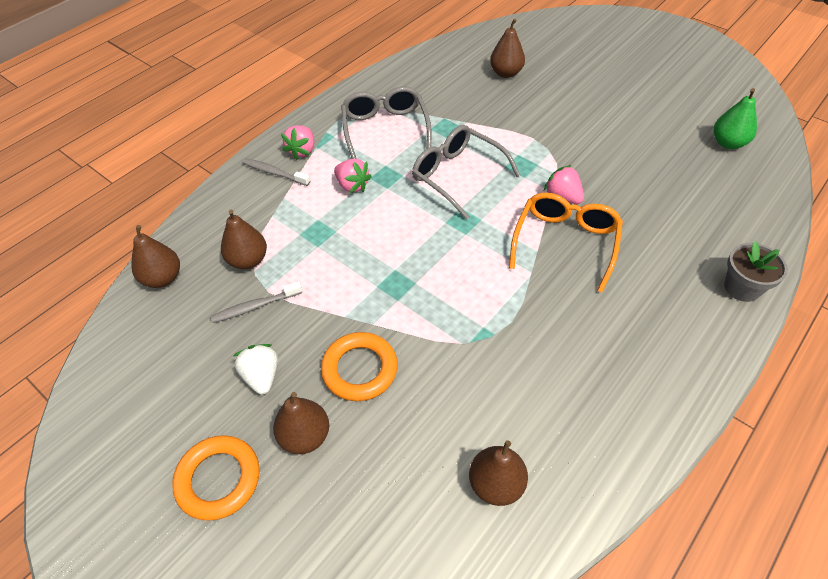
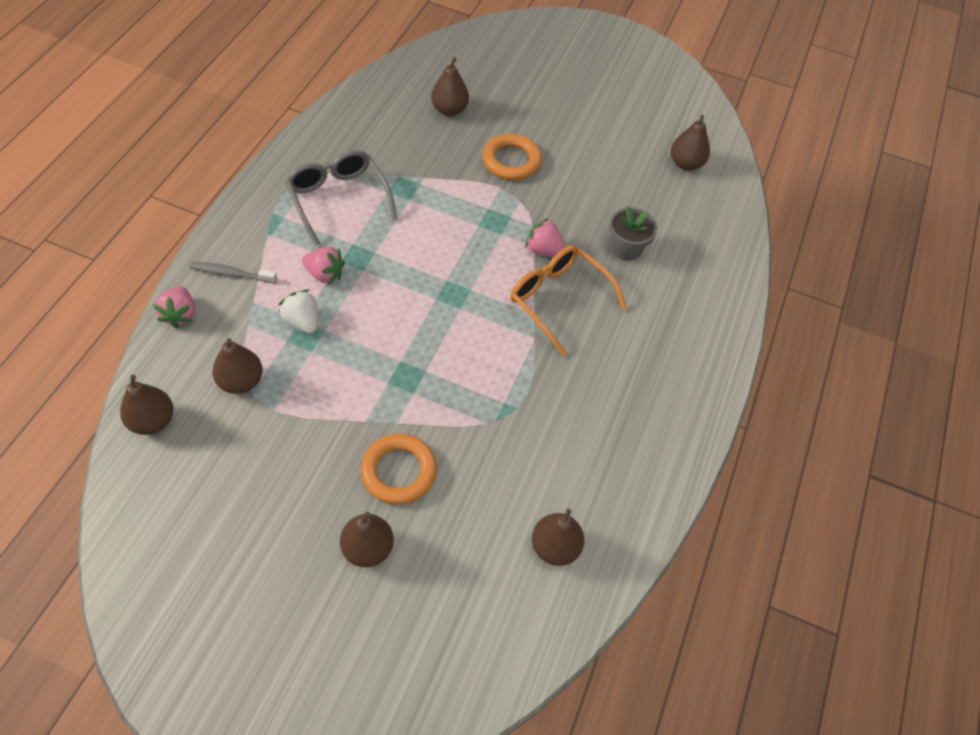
camera: 25 degrees left, 5 degrees up
orange ring [172,435,260,521] -> orange ring moved to [482,134,542,180]
grey toothbrush [211,281,302,323] -> none
white strawberry [233,344,278,395] -> white strawberry moved to [279,289,318,334]
pink strawberry [281,125,314,160] -> pink strawberry moved to [153,286,195,328]
grey glasses [412,125,521,220] -> none
orange glasses [509,193,623,292] -> orange glasses turned 45 degrees counterclockwise [510,245,627,356]
green pear [714,88,757,149] -> brown pear [671,115,710,171]
grey flower pot [724,241,788,302] -> grey flower pot moved to [609,206,657,261]

